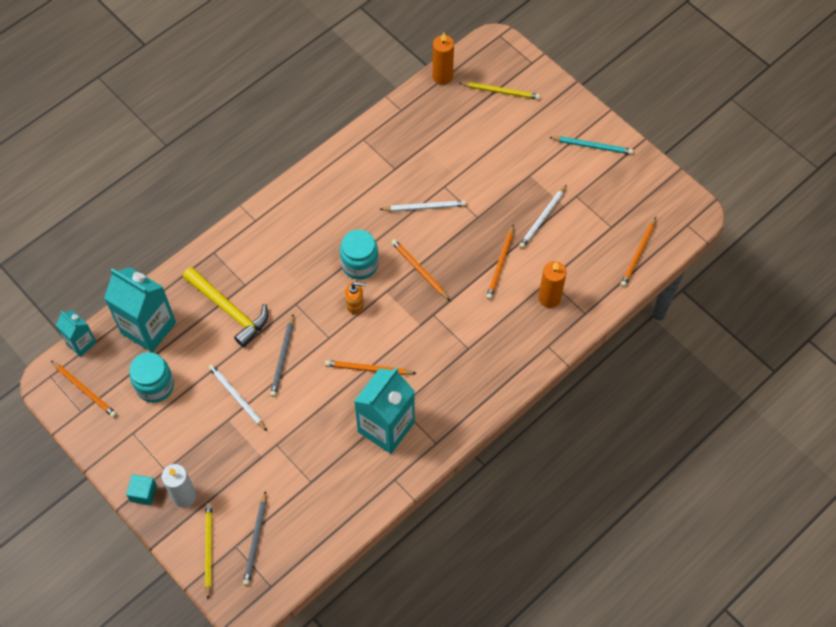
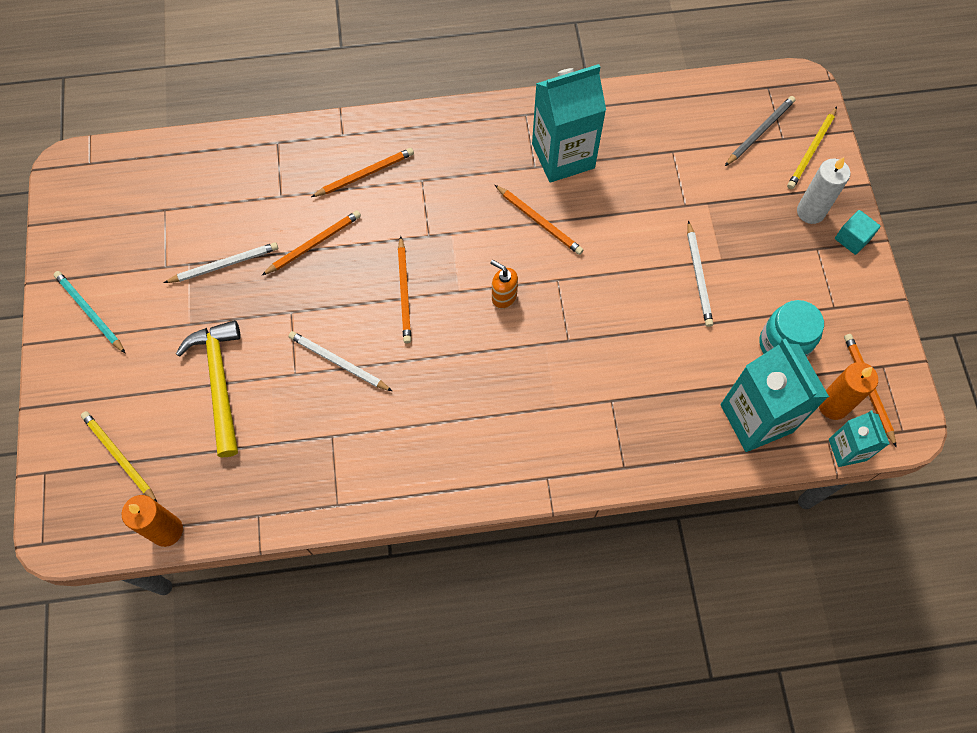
camera: 145 degrees left, 5 degrees up
yellow hammer [183,267,268,347] -> yellow hammer moved to [176,320,241,457]
grey pencil [270,315,294,397] -> none
turquoise jar [340,230,379,280] -> none
orange candle [538,261,567,308] -> orange candle moved to [819,362,878,420]
orange pencil [620,217,656,287] -> orange pencil moved to [311,148,414,197]

